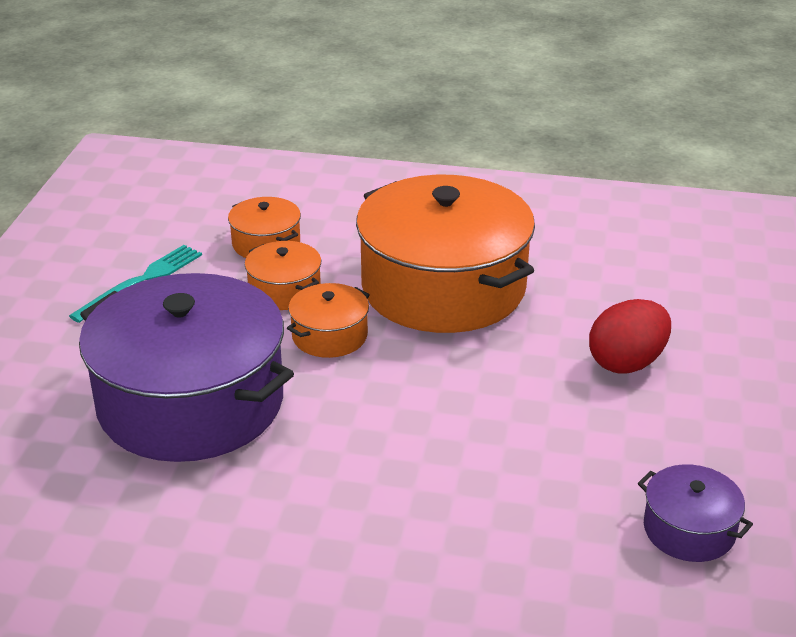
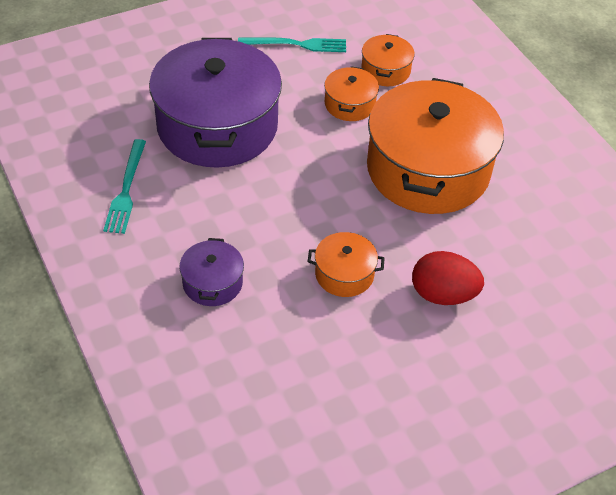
camera: 50 degrees right, 15 degrees up
orange pot [287,283,370,358] -> orange pot moved to [307,232,385,297]
purple pot [638,464,753,562] -> purple pot moved to [179,238,244,306]
none -> turquoise fork [103,139,146,234]

